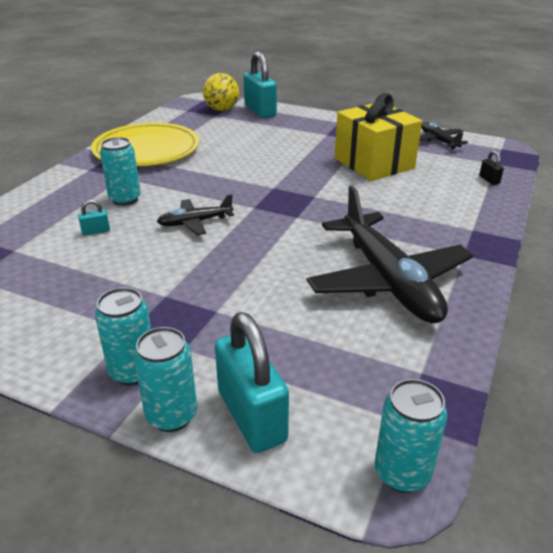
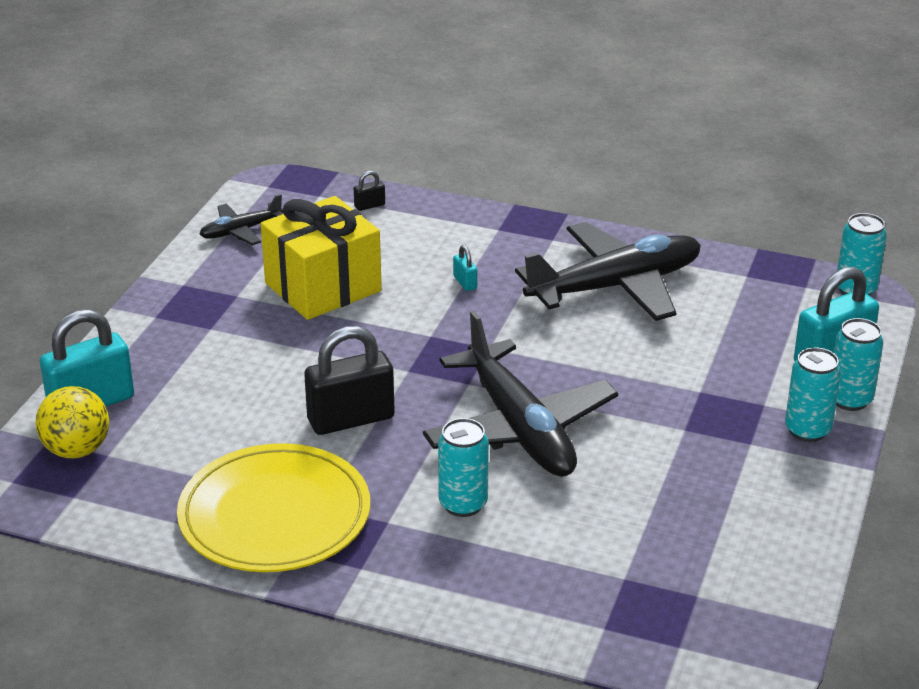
camera: 95 degrees left, 0 degrees up
turquoise padlock [78,199,110,236] -> turquoise padlock moved to [453,245,477,291]
black plane [157,194,234,235] -> black plane [423,311,618,477], size x2.10
none -> black padlock [304,326,395,435]

